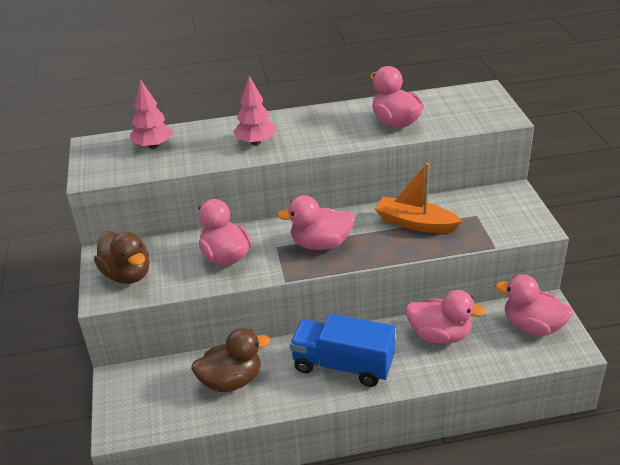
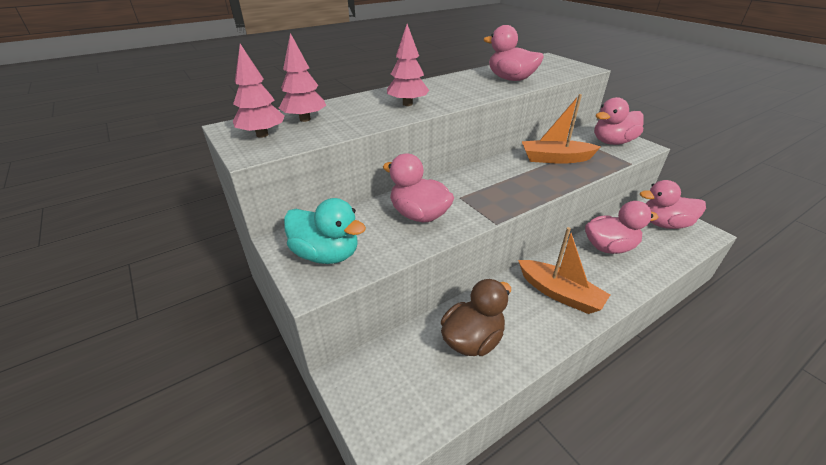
camera: 25 degrees left, 0 degrees up
brown duck [94,231,150,284] -> turquoise duck [284,198,366,264]
pink duck [277,195,355,250] -> pink duck moved to [594,97,644,145]
blue truck [290,314,395,387] -> orange boat [518,227,610,314]
none -> pink tree [233,44,284,138]

